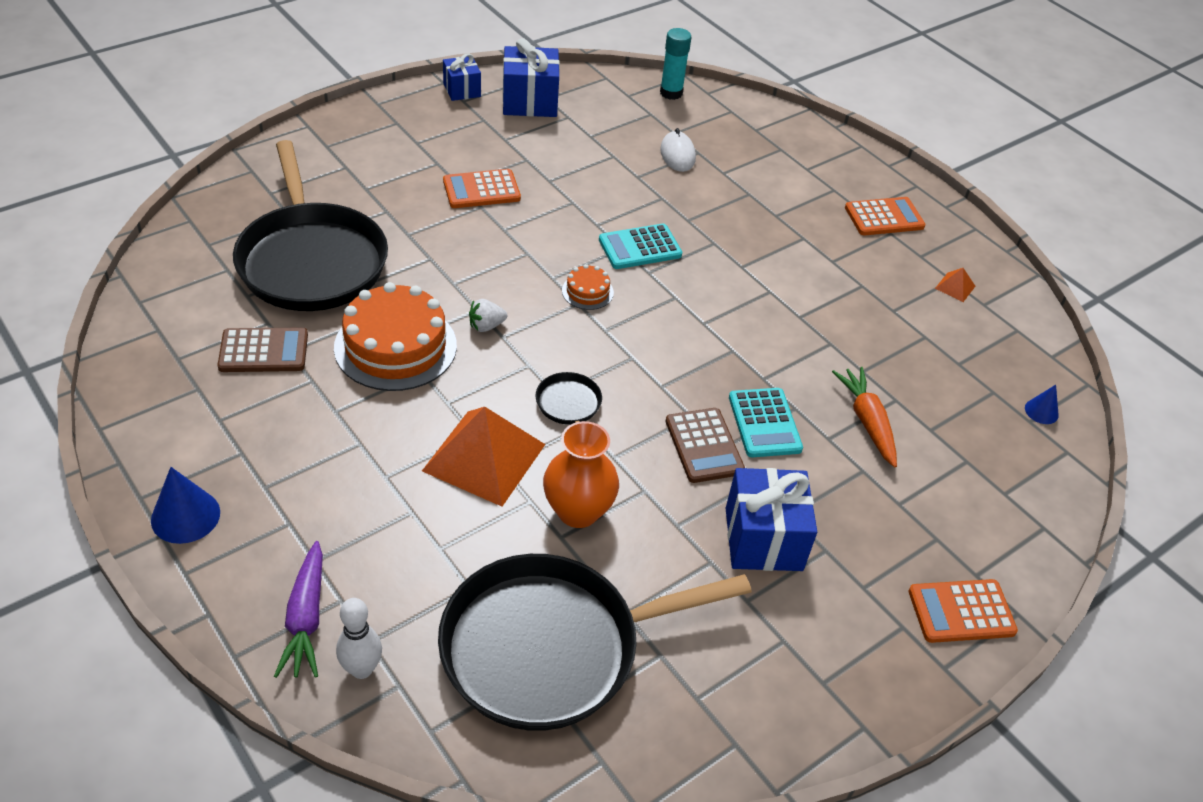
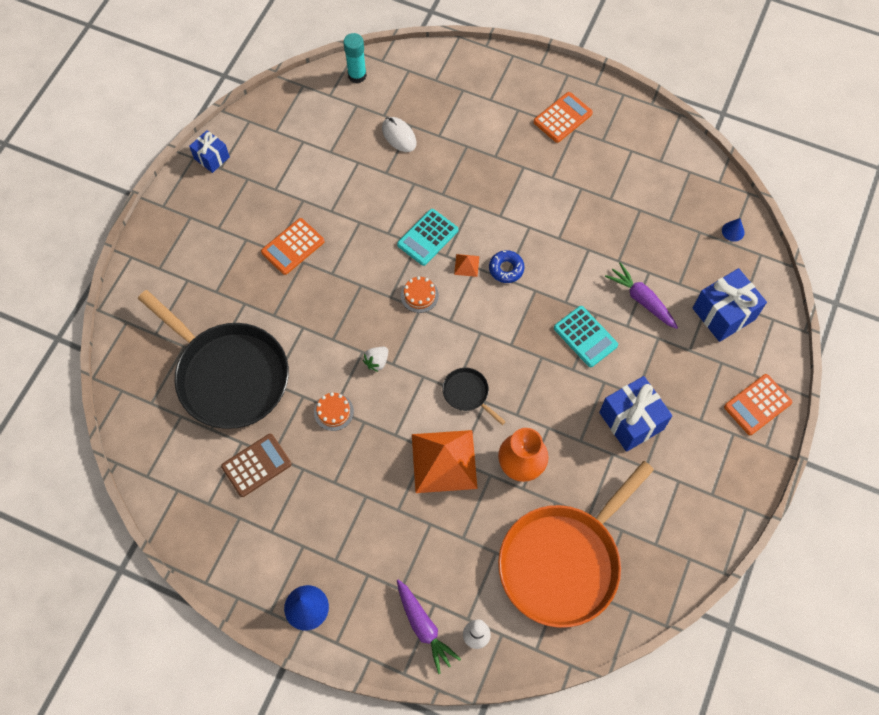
camera: 25 degrees left, 20 degrees up
orange cake [334,282,457,391] -> orange cake [314,392,354,431], size x0.46
black pan [438,554,752,731] -> orange pan [498,461,654,628]
blue gift [503,38,560,117] -> blue gift moved to [693,268,767,342]
brown calculator [665,408,745,483] -> none
orange carrot [832,367,897,468] -> purple carrot [605,262,678,329]
orange pyramid [935,268,975,302] -> orange pyramid moved to [454,254,480,277]
none -> blue donut [489,250,524,283]

